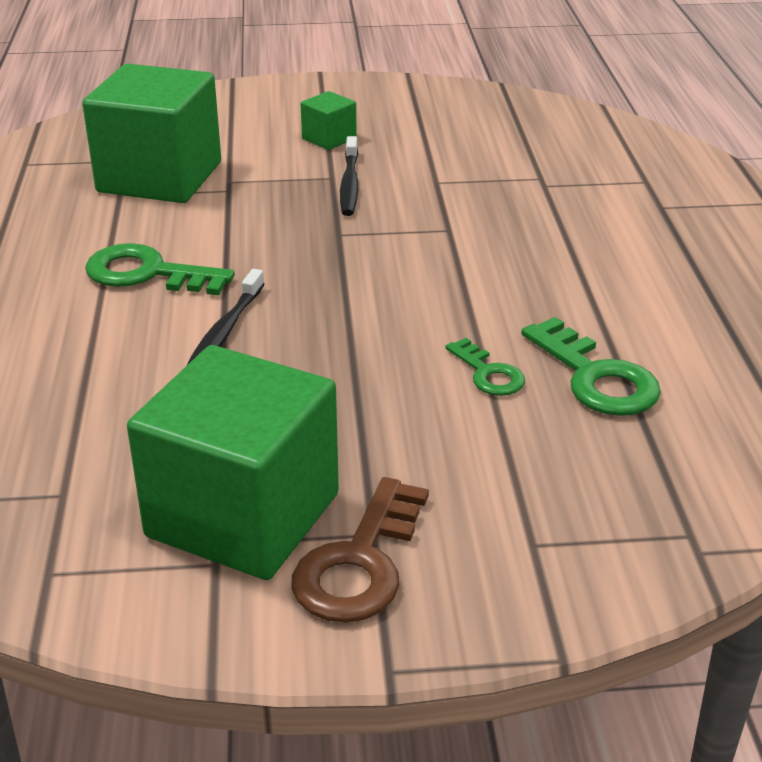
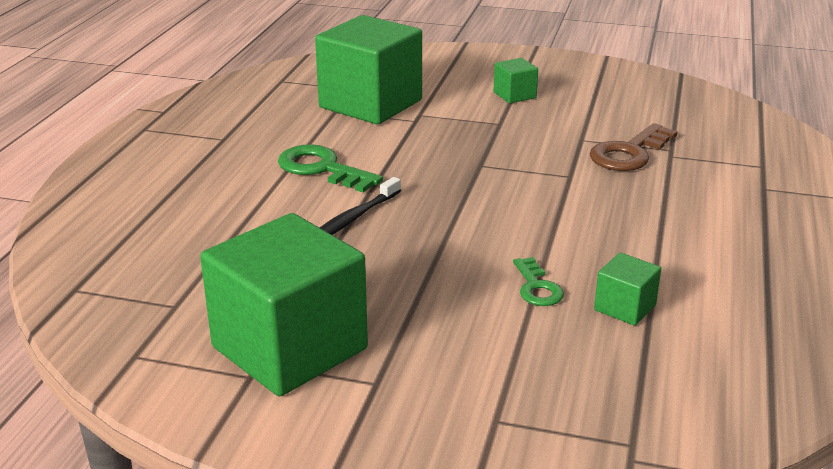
camera: 20 degrees right, 5 degrees down
brown key [291,477,429,623] -> brown key moved to [590,123,678,171]
black toothbrush [340,136,358,216] -> none
green key [521,317,661,416] -> green cube [594,253,661,326]

